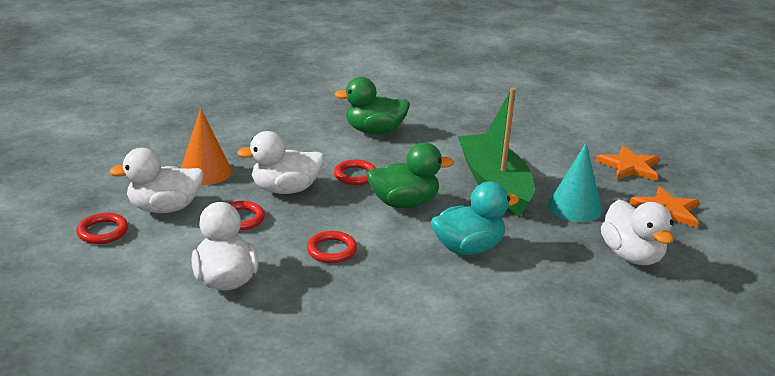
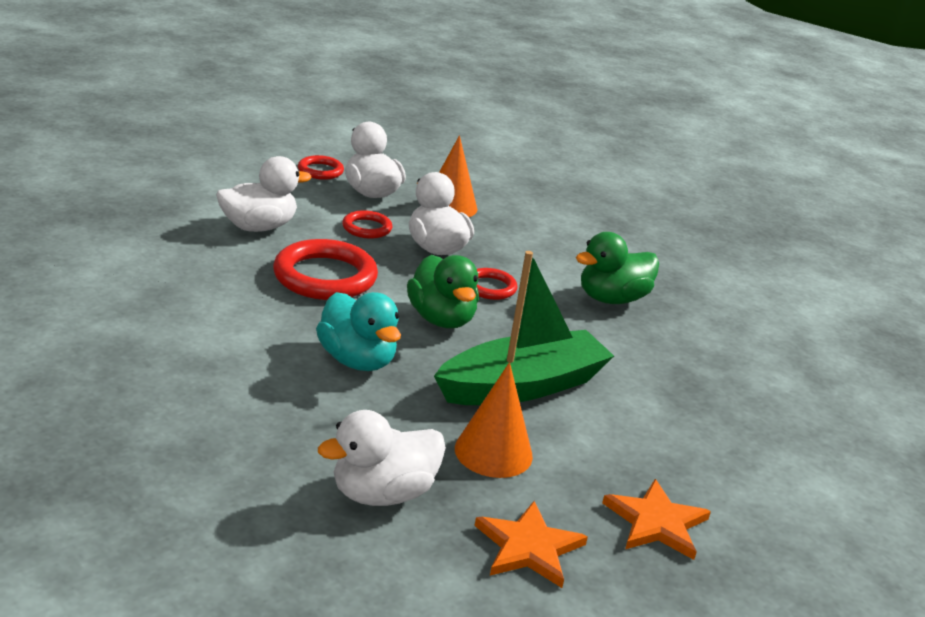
camera: 75 degrees right, 0 degrees up
red ring [307,231,357,263] -> red ring [273,239,378,300], size x1.90
green duck [334,77,410,134] -> green duck turned 105 degrees counterclockwise [576,232,659,304]
turquoise cone [548,143,602,222] -> orange cone [455,362,533,478]

